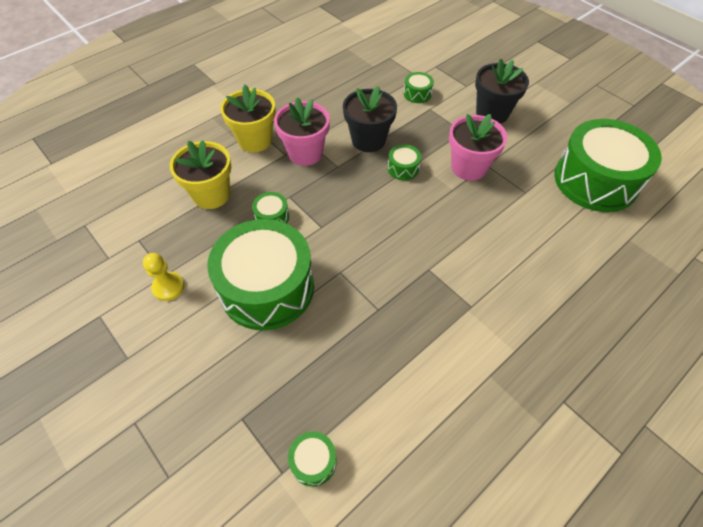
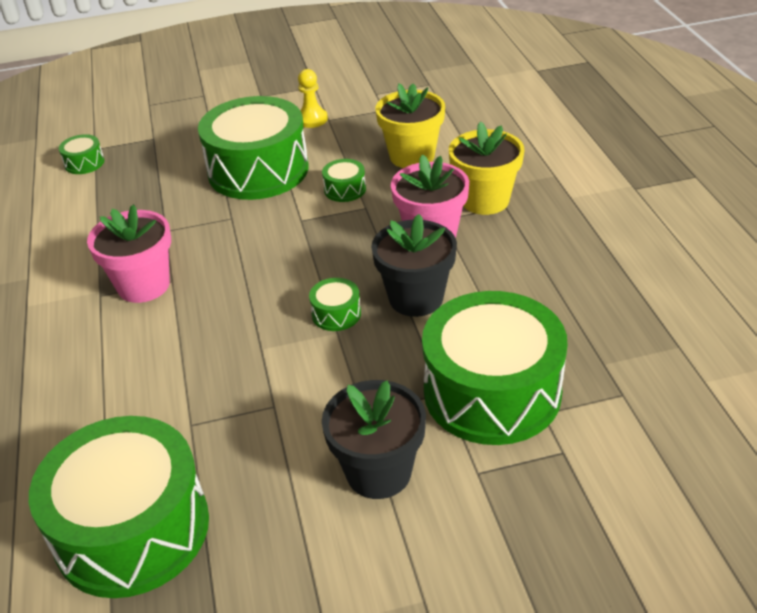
camera: 120 degrees right, 15 degrees down
green drum [404,72,434,103] -> green drum [422,291,568,445], size x2.49
pink flower pot [449,114,507,181] -> pink flower pot moved to [87,204,171,303]

